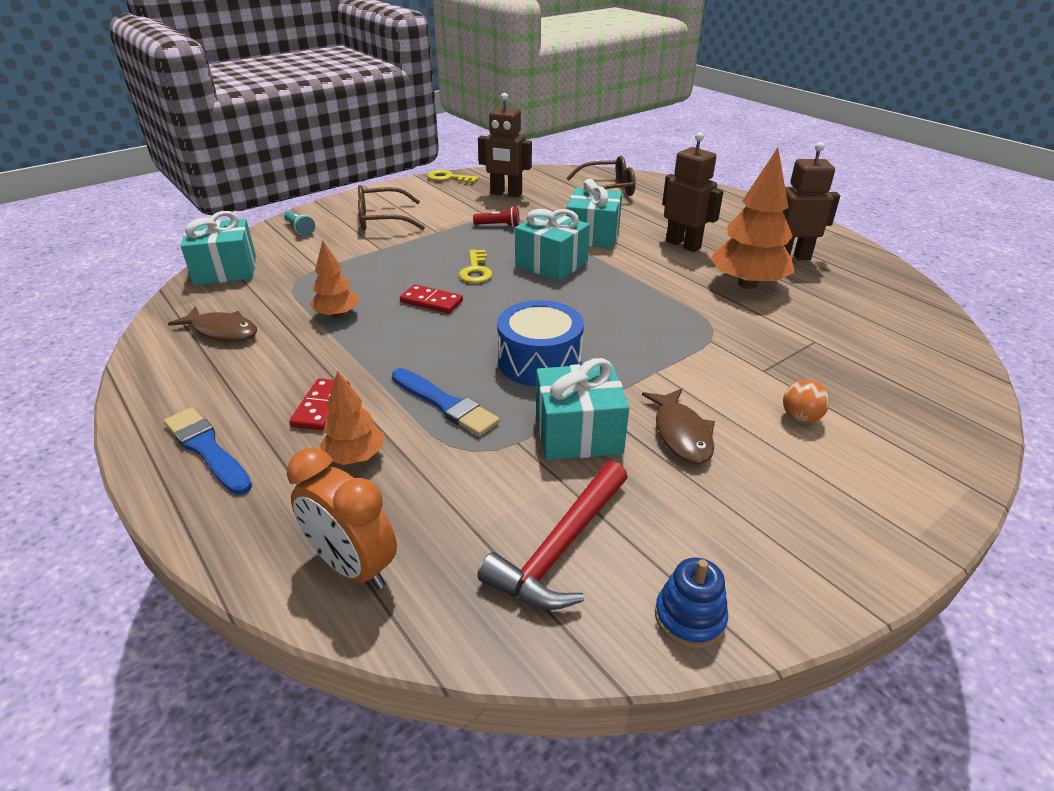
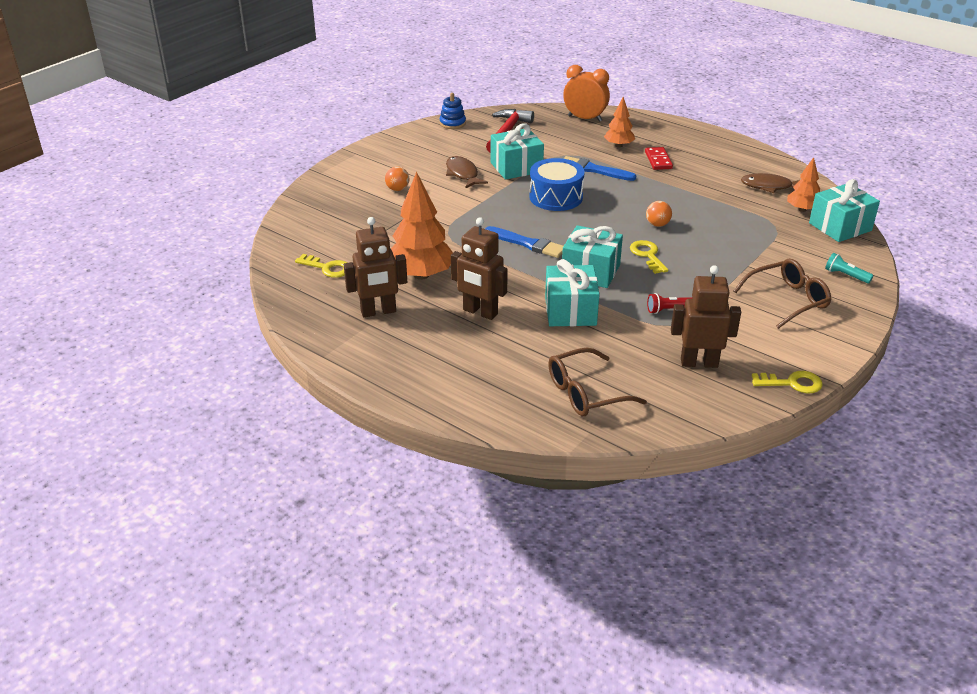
camera: 165 degrees right, 0 degrees up
blue brush [164,408,252,495] -> blue brush moved to [485,226,563,258]
orange tree [310,241,359,318] -> orange tree moved to [787,157,820,212]
red domino [400,284,463,314] -> orange ball [646,201,672,227]
none -> yellow key [295,254,347,278]

